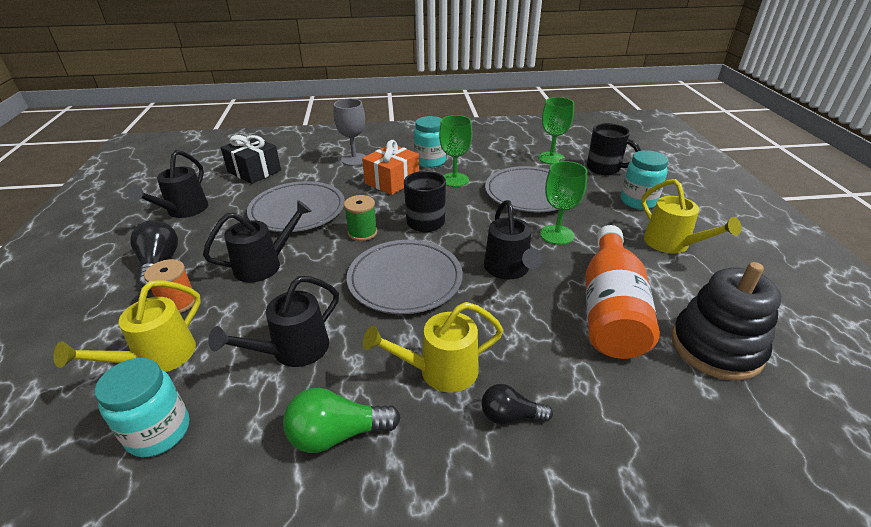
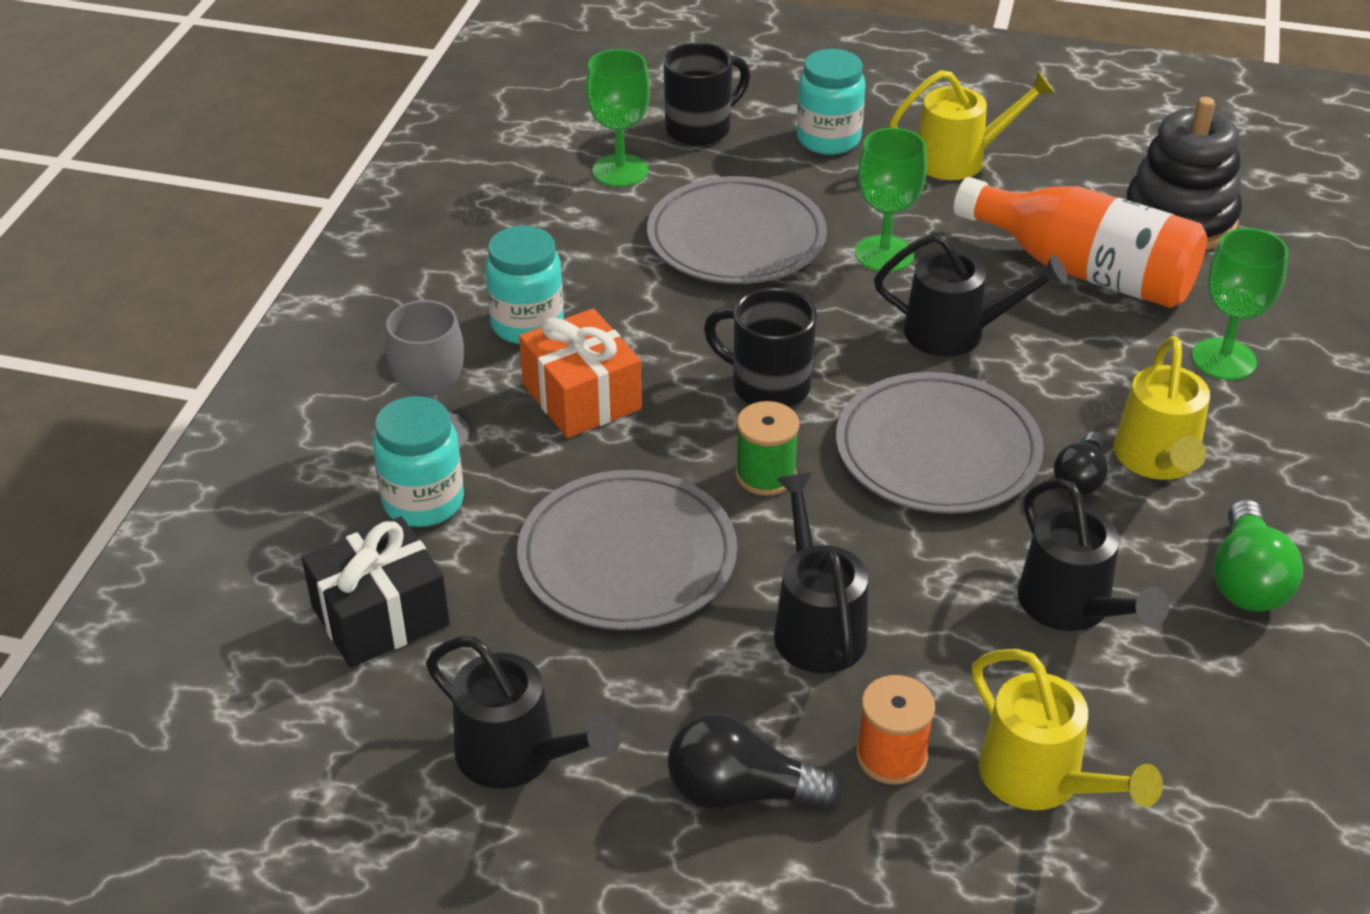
camera: 70 degrees left, 5 degrees up
turquoise jar [95,358,189,457] -> turquoise jar moved to [373,396,464,527]
green goblet [439,115,473,187] -> green goblet moved to [1192,228,1288,380]
black light bulb [482,384,553,424] -> black light bulb moved to [1054,432,1108,495]

